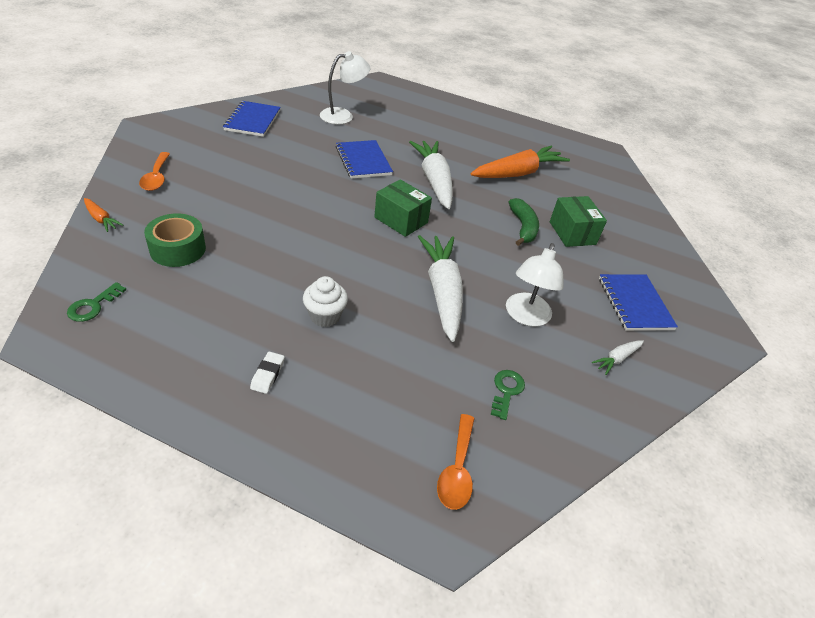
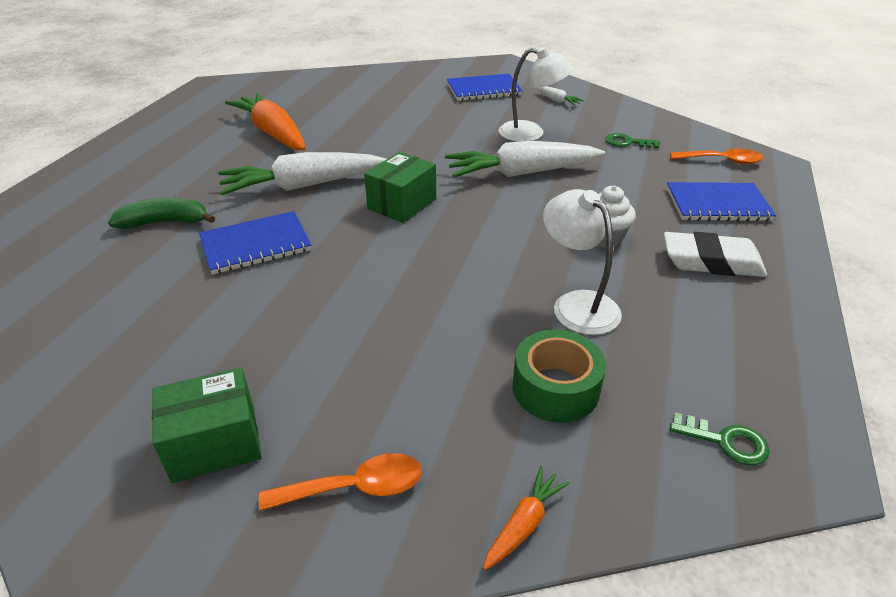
camera: 90 degrees left, 5 degrees down
blue notebook [223,101,281,137] -> blue notebook moved to [667,182,776,221]
white eraser [250,352,285,394] -> white eraser [664,232,767,277], size x2.03
white lamp [320,51,371,124] -> white lamp moved to [543,189,622,335]
green banana [509,198,539,246] -> green banana moved to [108,198,215,229]
green box [550,196,607,247] -> green box moved to [152,367,262,483]

